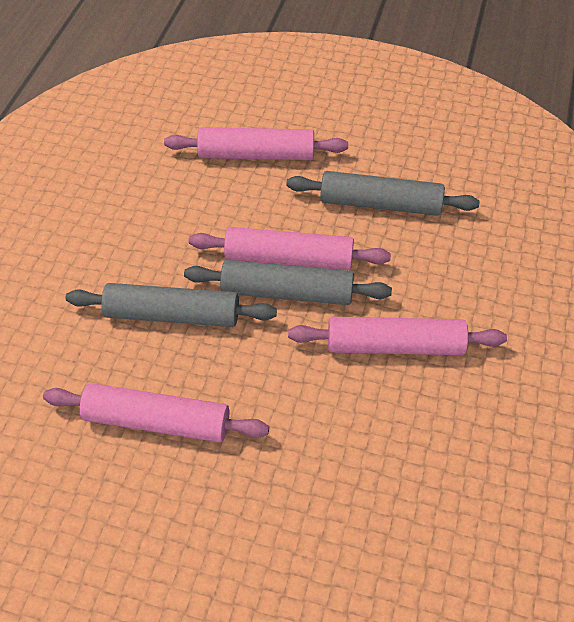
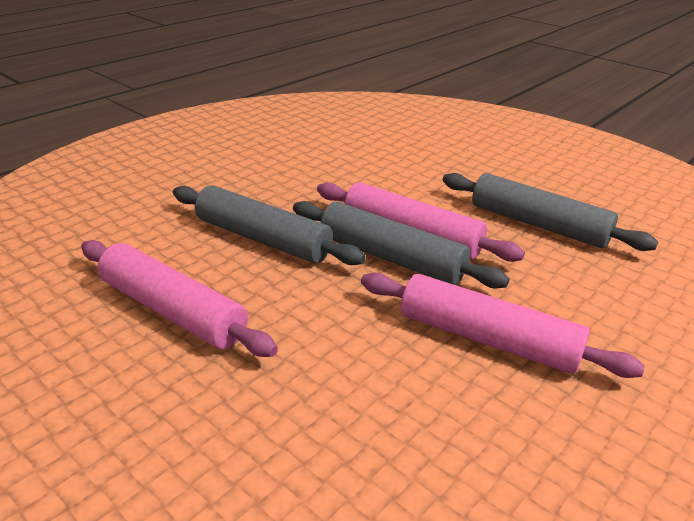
camera: 25 degrees right, 20 degrees down
pink rolling pin [164,127,348,160] -> none

